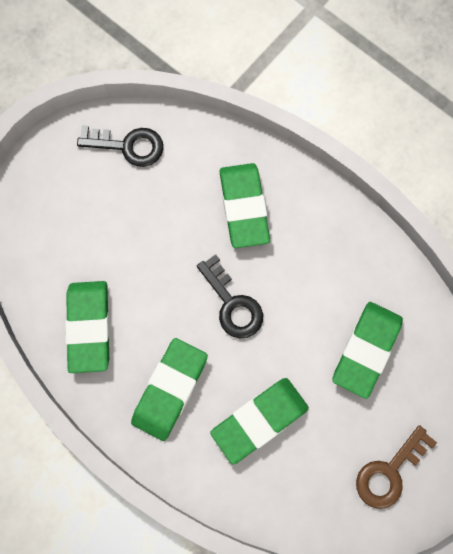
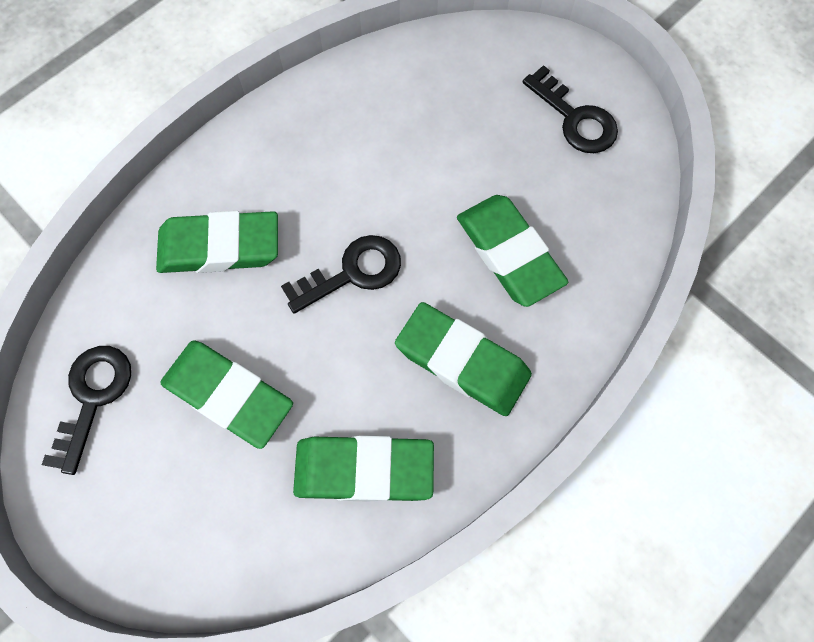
camera: 85 degrees left, 5 degrees down
green eraser [332,302,403,399] -> green eraser moved to [160,340,293,449]
brown key [356,425,437,509] -> black key [523,65,618,153]

